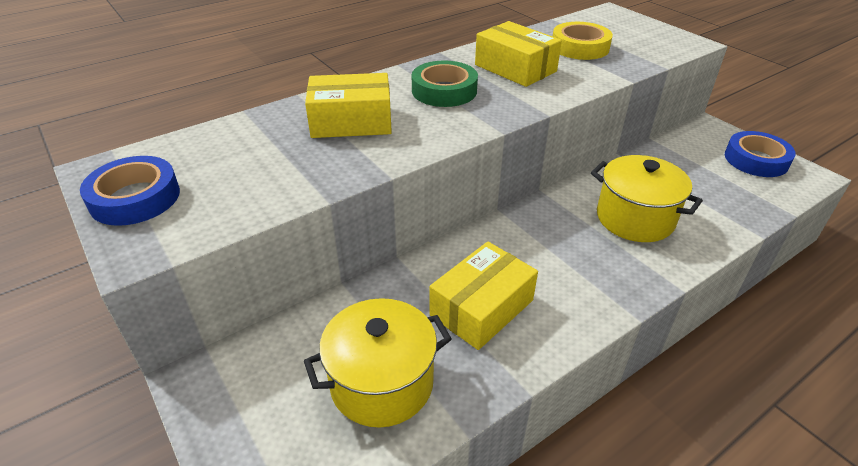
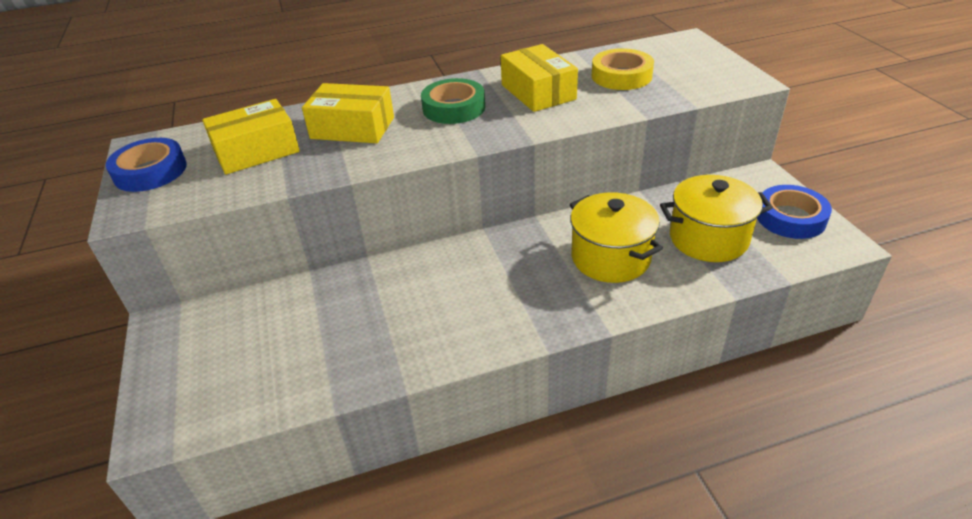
camera: 20 degrees right, 0 degrees up
yellow pot [304,298,452,427] -> yellow pot moved to [660,175,773,262]
yellow box [430,242,538,350] -> yellow box moved to [202,99,300,174]

